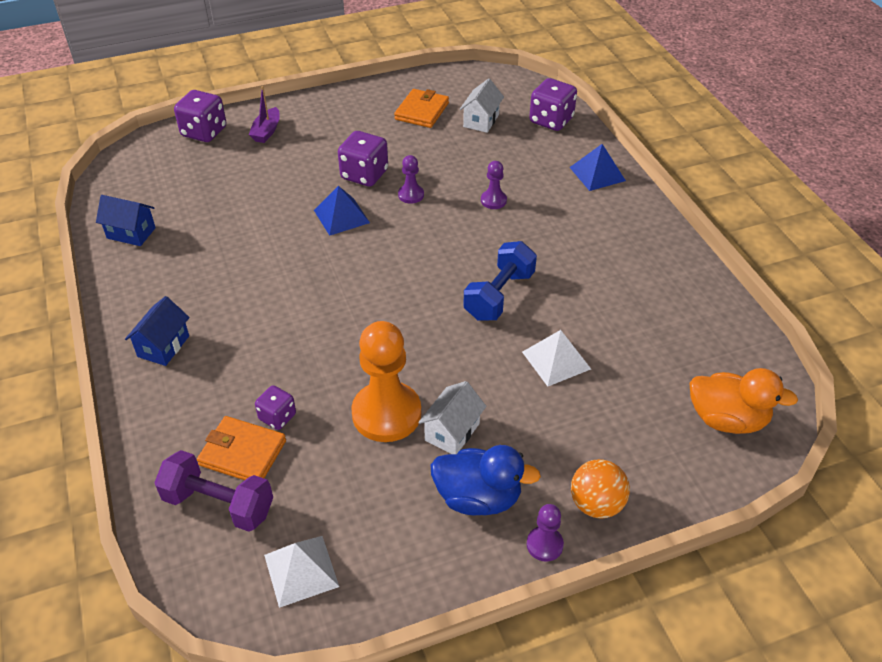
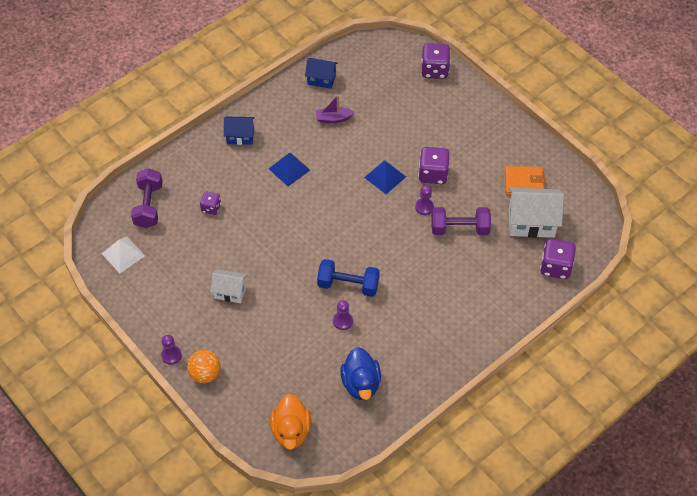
camera: 70 degrees right, 10 degrees up
blue house [96,195,156,246] -> blue house turned 75 degrees counterclockwise [305,58,338,89]
orange wallet [197,416,286,480] -> none
purple boat [249,86,280,143] -> purple boat moved to [316,95,355,123]
orange pawn [351,321,421,442] -> none
blue duck [431,445,541,515] -> blue duck moved to [340,347,381,400]
white house [459,78,504,133] -> white house [509,188,564,238], size x1.67
purple pawn [481,161,507,209] -> purple pawn moved to [333,300,353,330]
white pyramid [522,330,591,387] -> none
blue pyramid [570,144,626,191] -> blue pyramid moved to [269,153,310,186]
none -> purple dumbbell [432,207,491,235]

